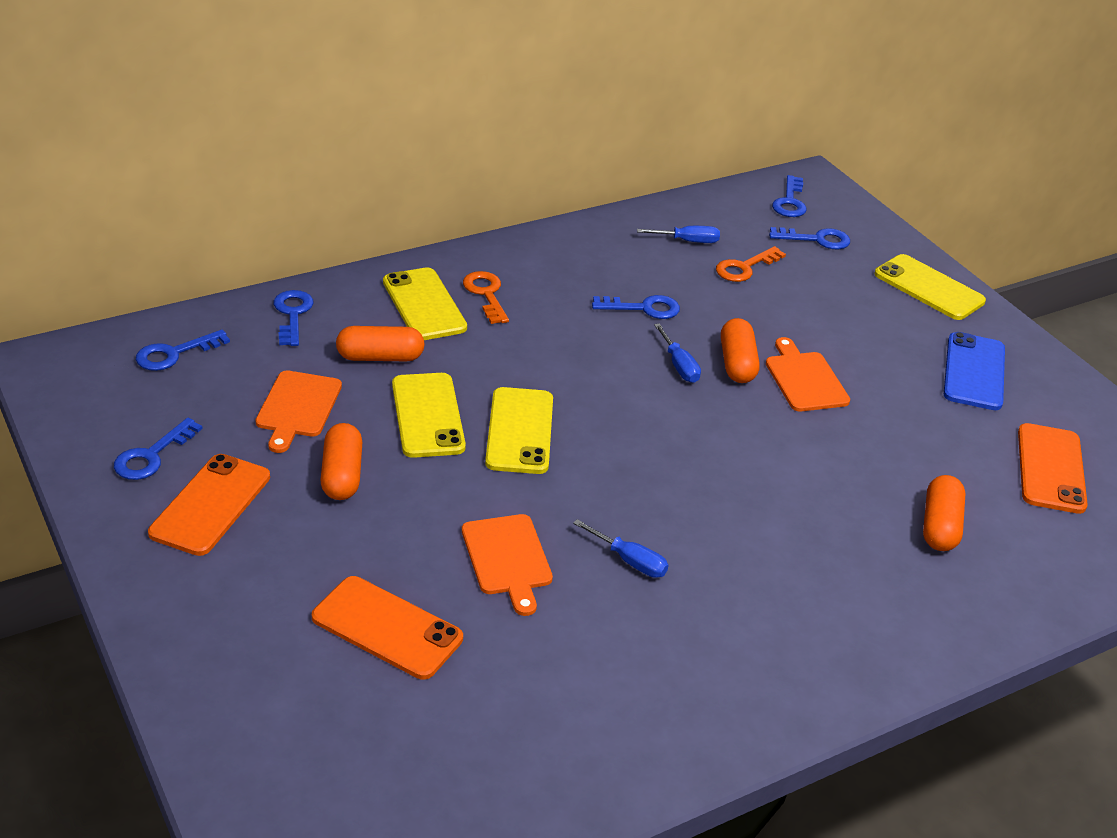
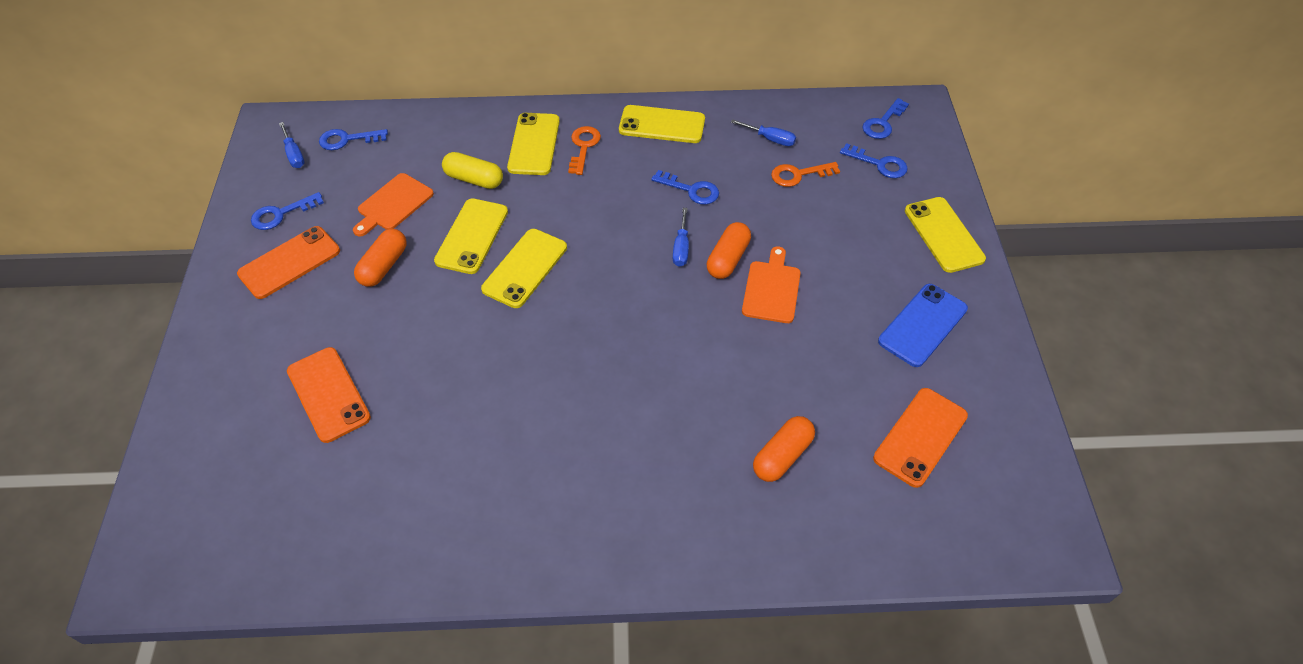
camera: 30 degrees right, 15 degrees up
blue key [274,290,313,346] -> none
orange capsule [336,326,425,361] -> yellow capsule [442,152,503,189]
orange cutting board [462,514,553,616] -> none
blue screwdriver [573,519,668,578] -> blue screwdriver moved to [279,122,305,168]
none -> yellow phone [619,105,705,143]

